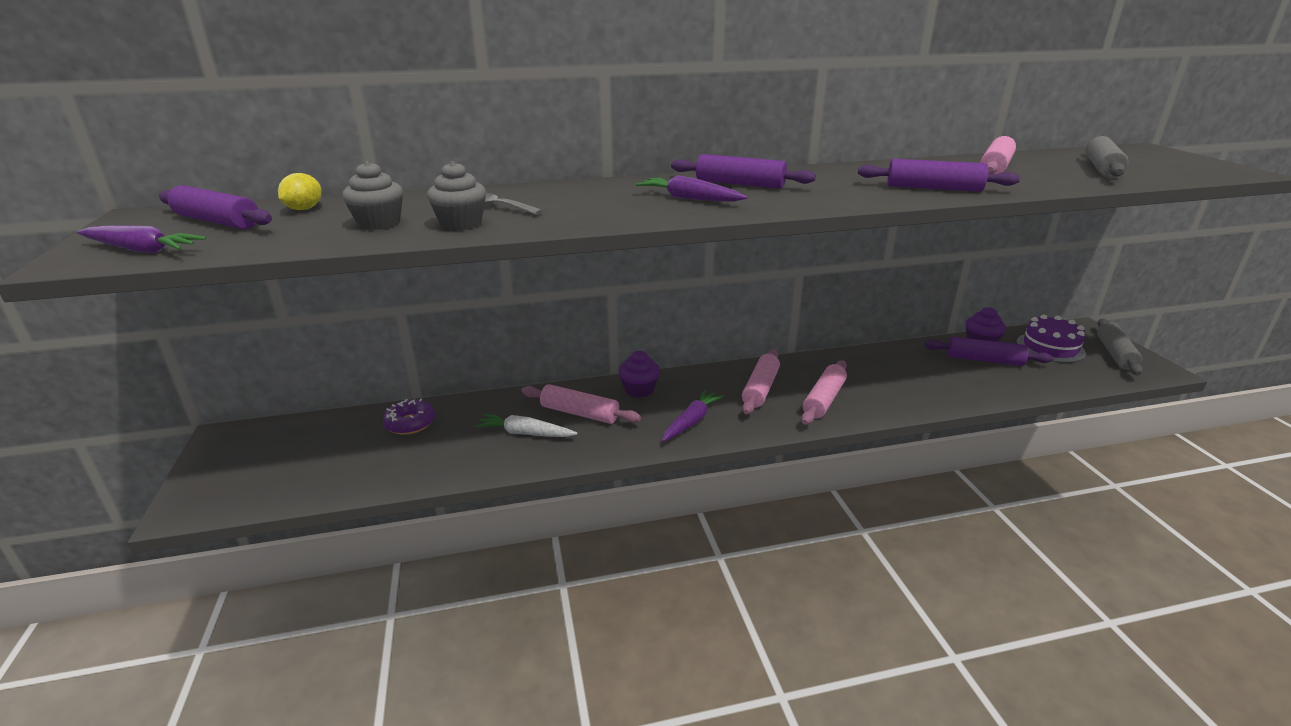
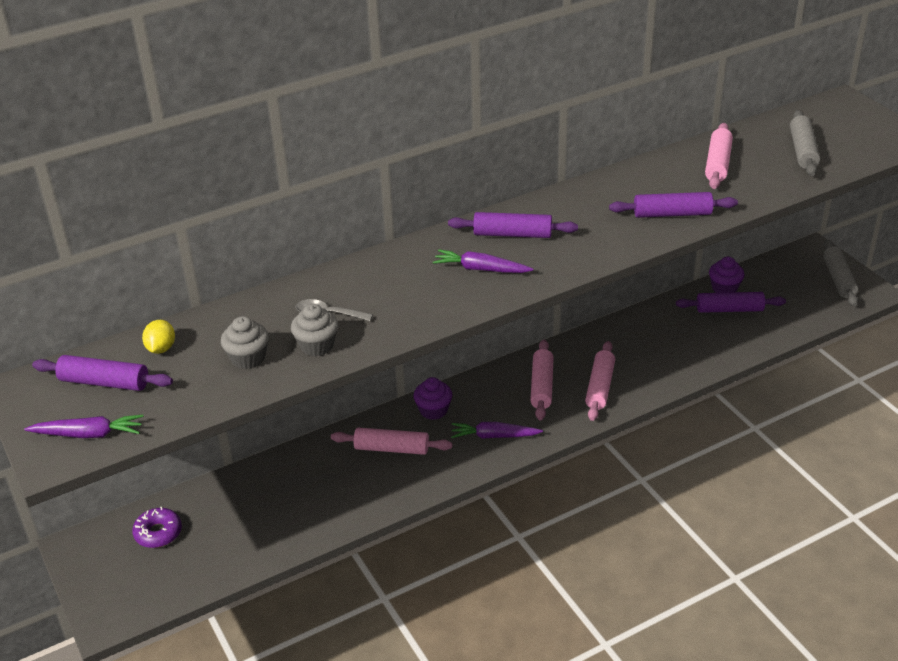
camera: 15 degrees left, 10 degrees up
purple donut [383,399,435,435] -> purple donut moved to [132,507,182,548]
white carrot [475,413,577,437] -> none
purple carrot [662,390,724,442] -> purple carrot turned 105 degrees counterclockwise [451,422,543,439]
purple cake [1017,315,1086,363] -> none

